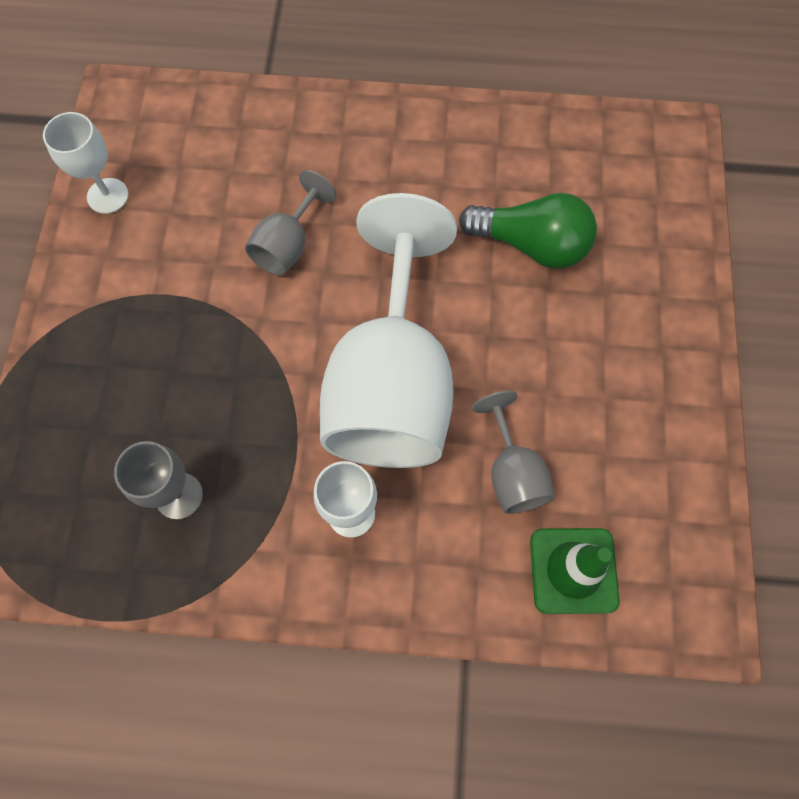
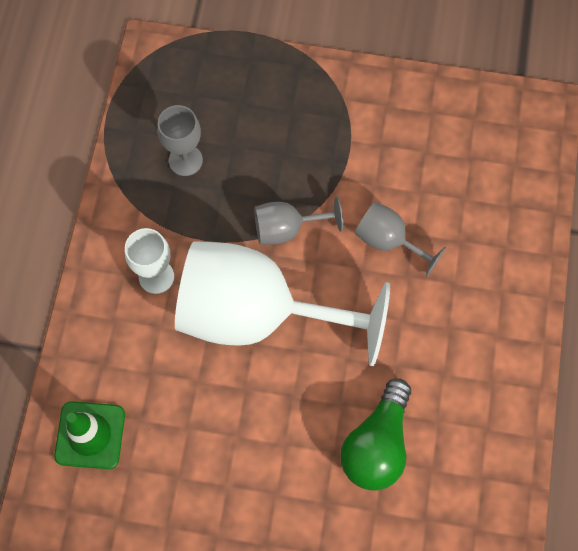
camera: 95 degrees right, 0 degrees up
white goblet [43,112,129,214] -> none
grey goblet [472,391,555,514] -> grey goblet moved to [254,197,343,245]

